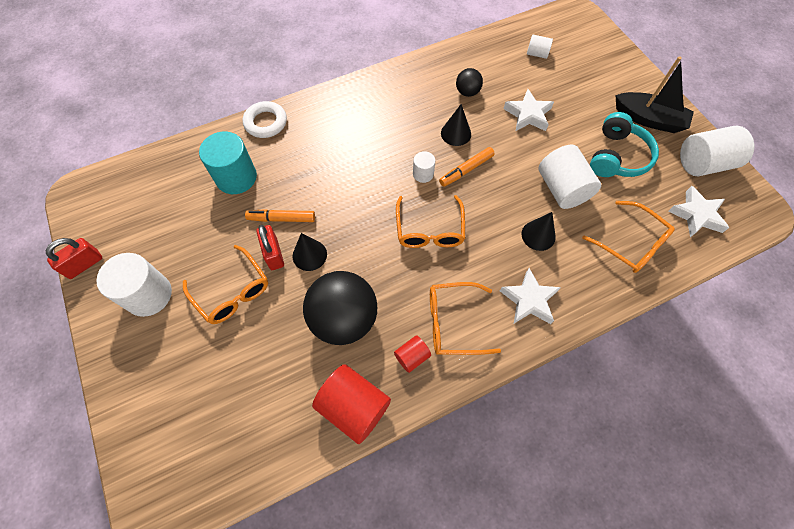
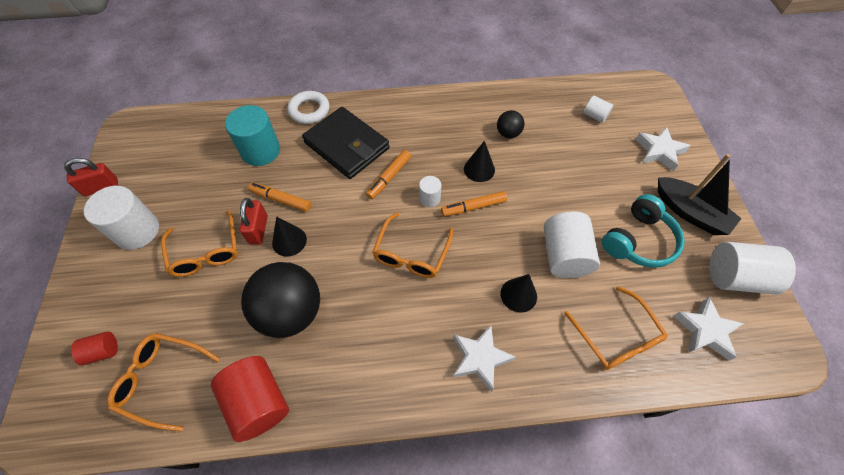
camera: 20 degrees right, 5 degrees down
red cylinder [394,335,431,373] -> red cylinder moved to [71,331,118,365]
orange glasses [430,282,501,355] -> orange glasses moved to [107,333,220,432]
white star [503,89,554,131] -> white star moved to [635,126,691,172]
none -> black wallet [302,107,389,179]
none -> orange marker [366,150,411,199]

